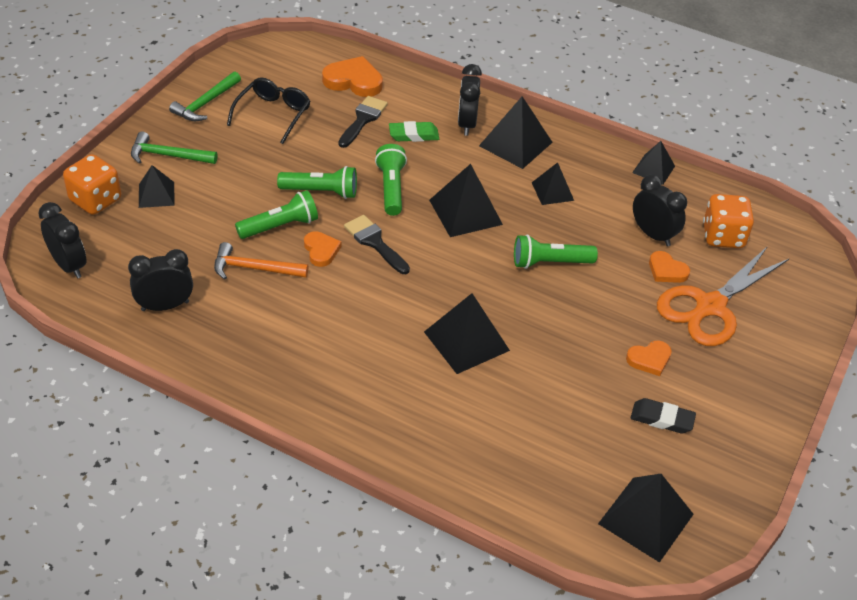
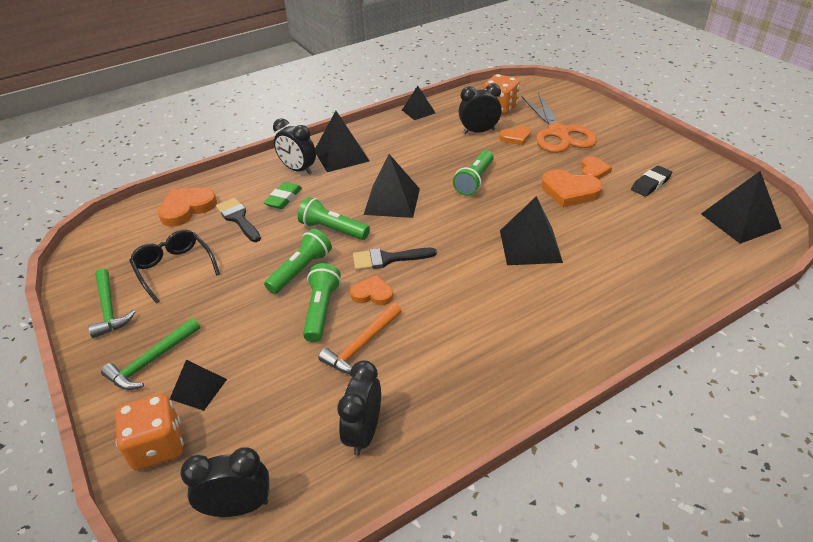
camera: 55 degrees left, 5 degrees down
black pyramid [532,162,574,205] -> none
none -> orange heart [542,169,602,208]

